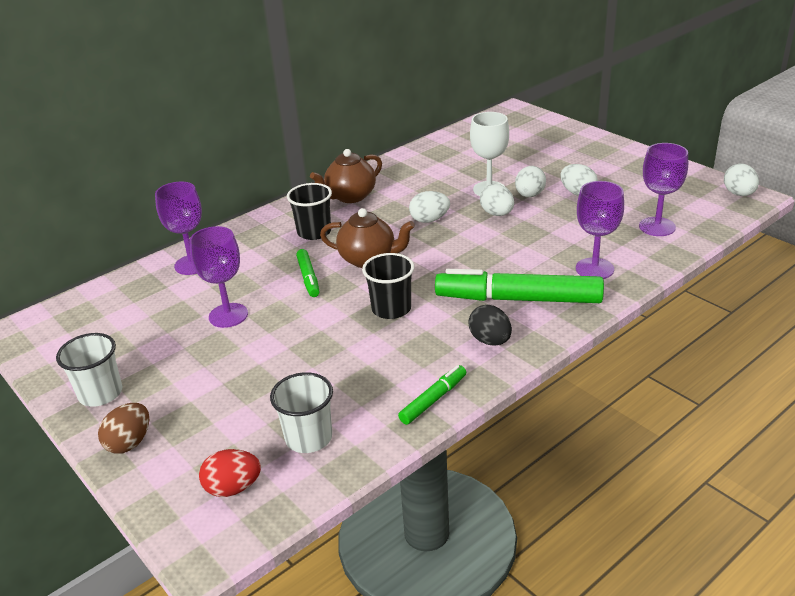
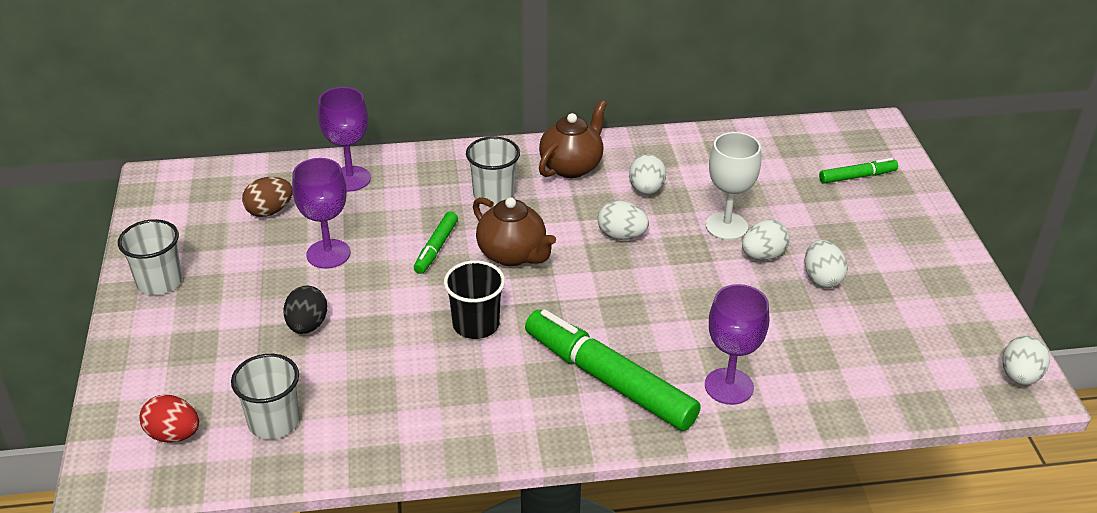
camera: 30 degrees right, 5 degrees up
brown egg [98,403,149,454] -> brown egg moved to [242,177,293,217]
black cup [287,183,332,240] -> white cup [466,136,520,206]
brown teapot [310,149,382,203] -> brown teapot turned 135 degrees clockwise [539,100,607,178]
green marker [398,365,466,425] -> green marker moved to [819,158,898,184]
black egg [468,305,512,345] -> black egg moved to [283,286,327,334]
white egg [480,184,514,216] -> white egg moved to [629,154,666,195]
purple goblet [639,143,688,236] -> none

